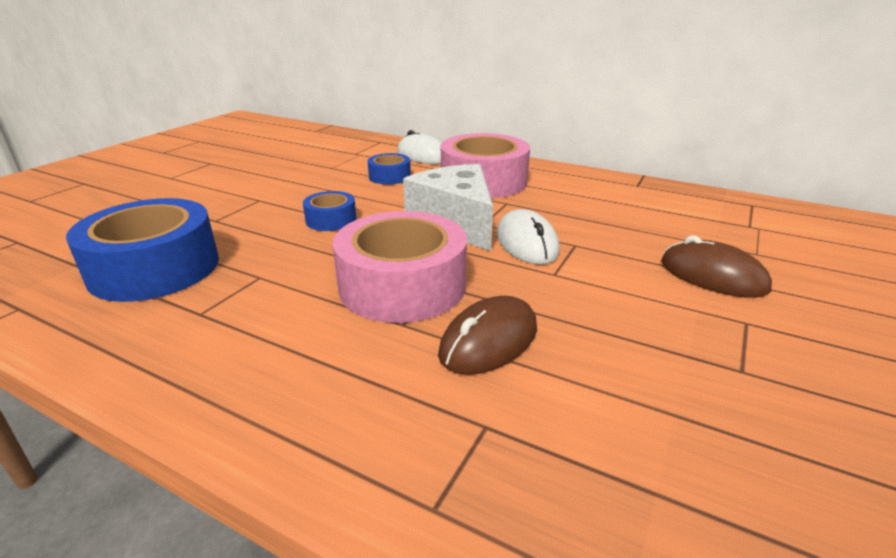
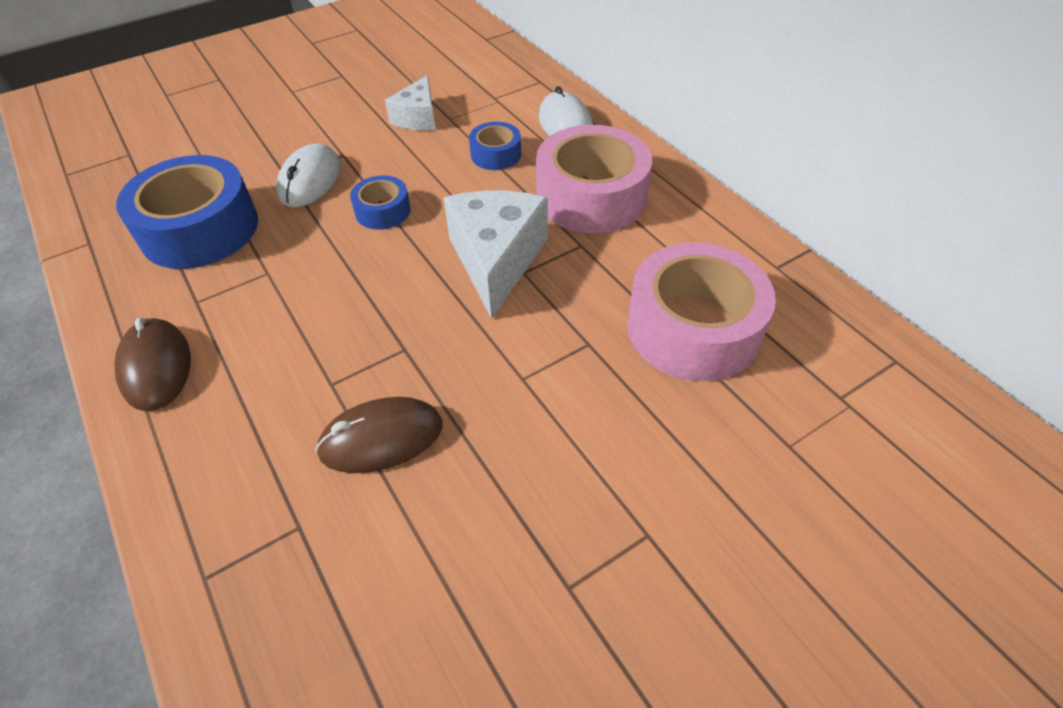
camera: 30 degrees right, 20 degrees up
pink tape [333,211,467,323] -> pink tape moved to [627,242,776,381]
white mouse [497,209,560,265] -> white mouse moved to [276,144,341,207]
brown mouse [661,235,772,298] -> brown mouse moved to [114,318,191,411]
none -> white cheese [385,75,436,131]

